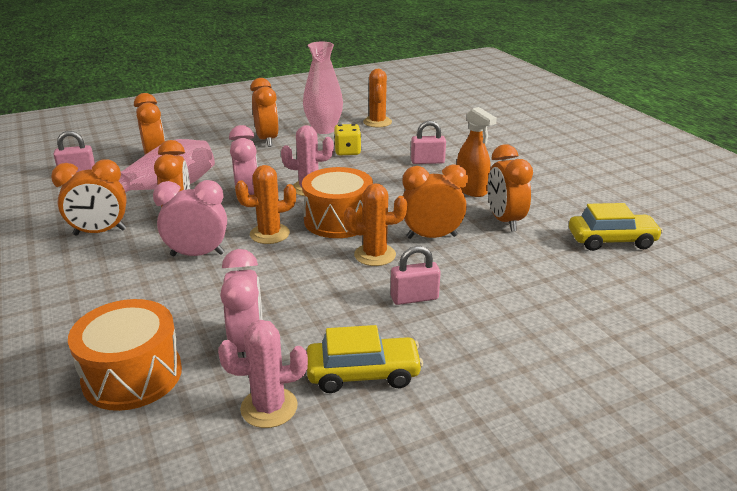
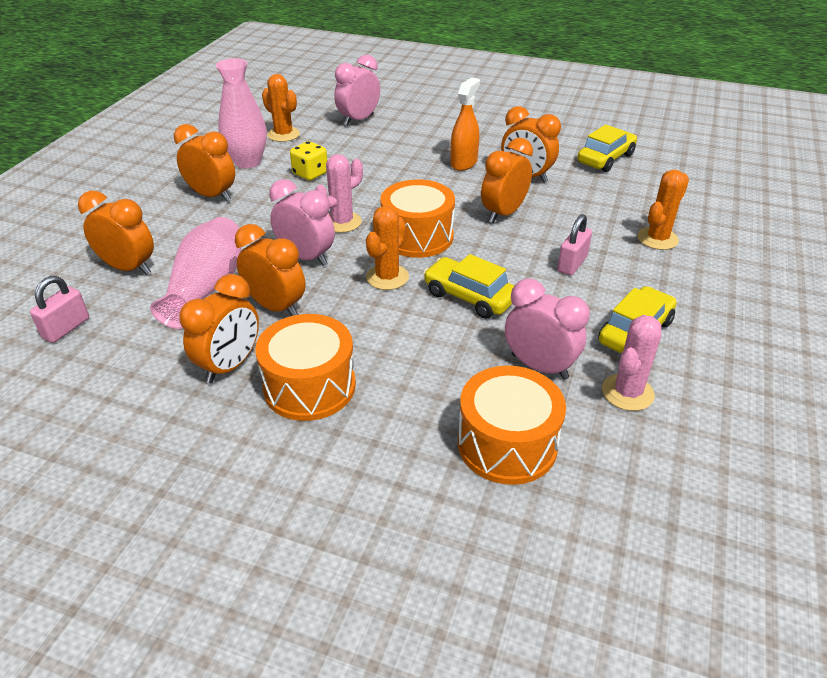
camera: 45 degrees left, 10 degrees up
pink clock [153,180,227,256] -> pink clock moved to [334,55,380,126]
orange cactus [344,183,407,266] -> orange cactus moved to [638,170,689,250]
pink padlock [411,120,446,164] -> none
orange spray bottle [457,107,497,197] -> orange spray bottle turned 75 degrees counterclockwise [451,77,480,171]
none -> orange drum [255,314,356,421]
none -> yellow car [423,254,515,319]

